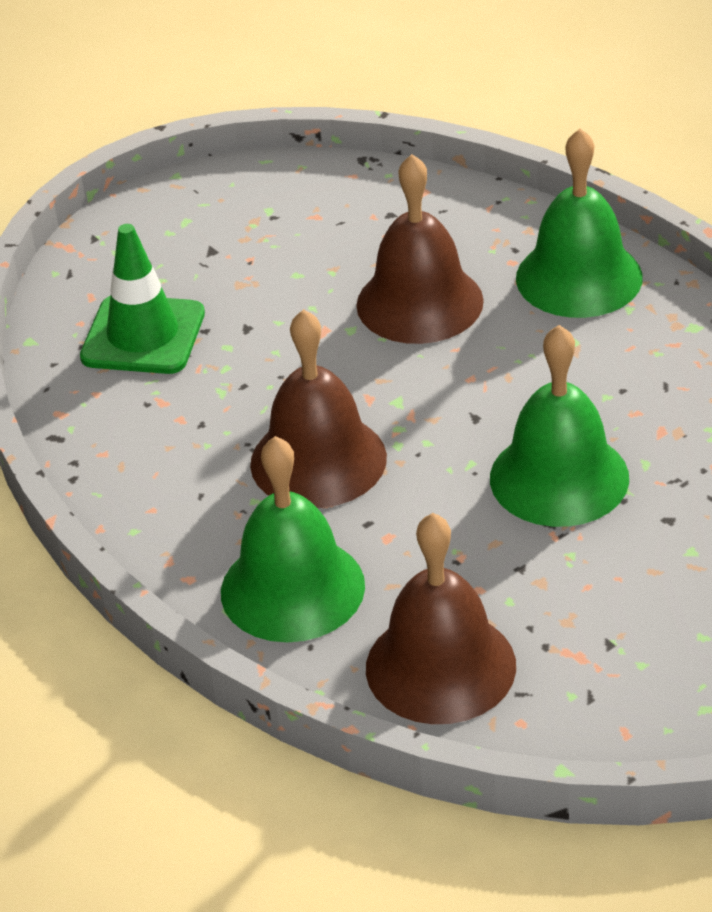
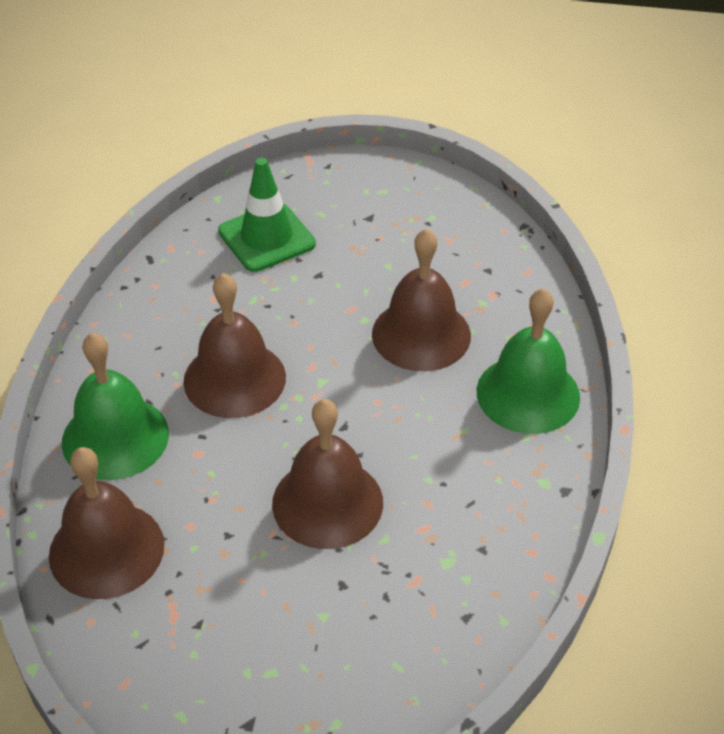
camera: 45 degrees right, 5 degrees up
green bell [490,325,629,527] -> brown bell [272,399,383,549]

